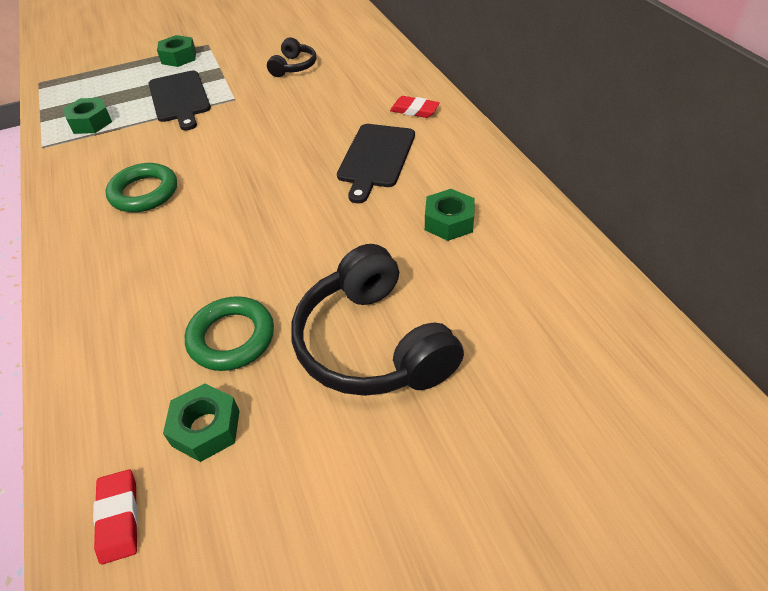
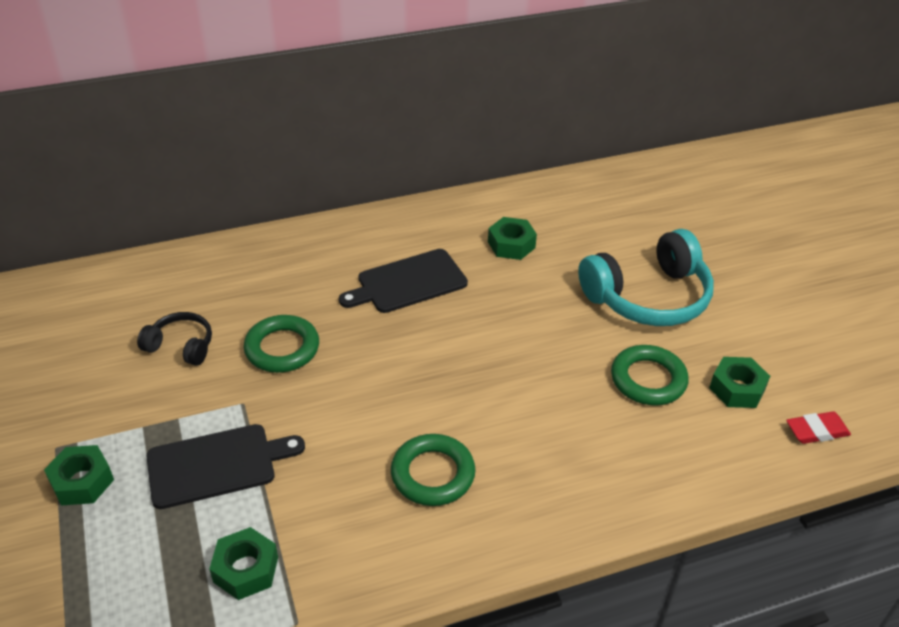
camera: 90 degrees left, 5 degrees down
black headphones [291,244,464,396] -> turquoise headphones [578,229,714,326]
black cutting board [337,124,415,203] -> black cutting board turned 135 degrees clockwise [339,249,468,313]
red eraser [390,96,440,118] -> none
none -> green ring [244,315,319,373]

